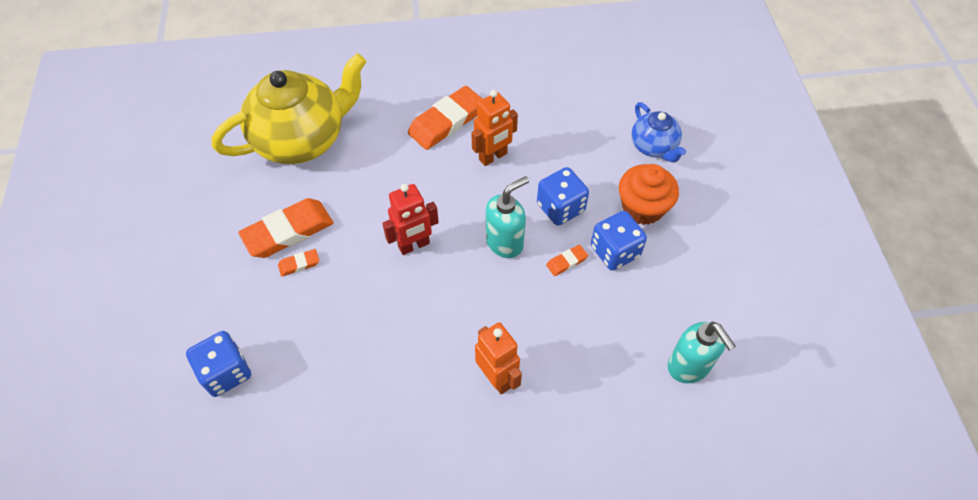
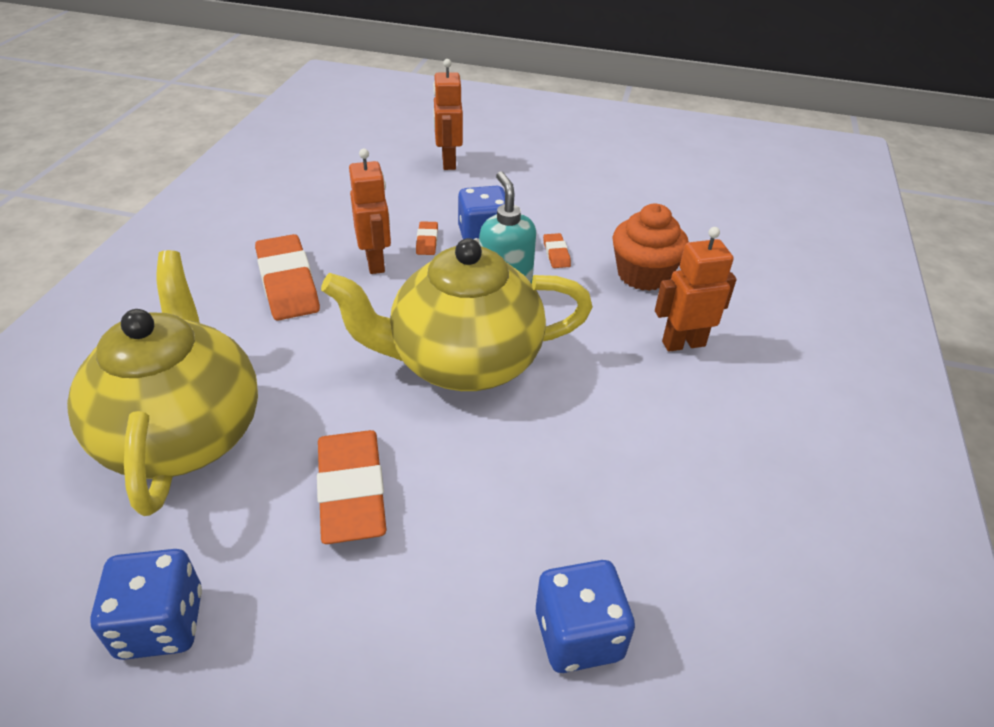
camera: 70 degrees left, 15 degrees down
orange eraser [278,249,319,276] -> orange eraser moved to [416,221,438,255]
red robot [382,184,439,255] -> yellow teapot [321,238,593,391]
blue dice [591,211,647,271] -> blue dice moved to [90,549,202,660]
orange cupcake [619,164,679,225] -> orange cupcake moved to [612,204,689,291]
blue teapot [631,102,686,162] -> orange robot [433,59,463,170]
turquoise soap dispenser [668,322,736,383] -> none

